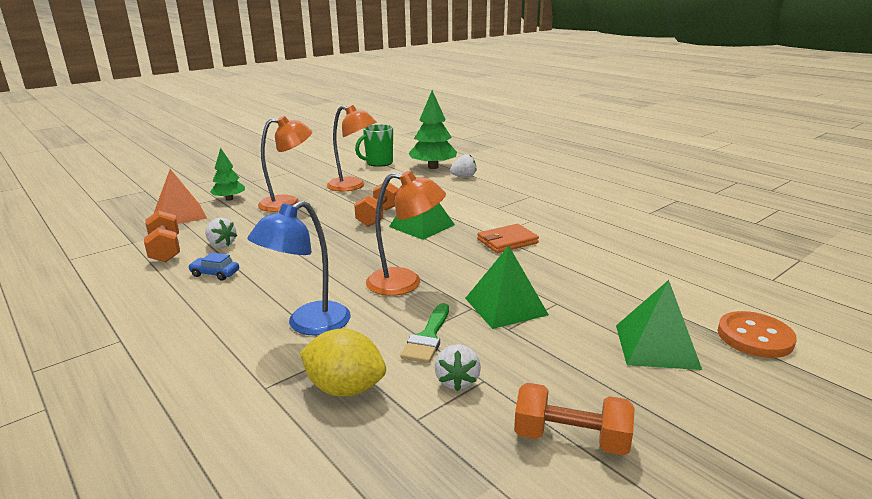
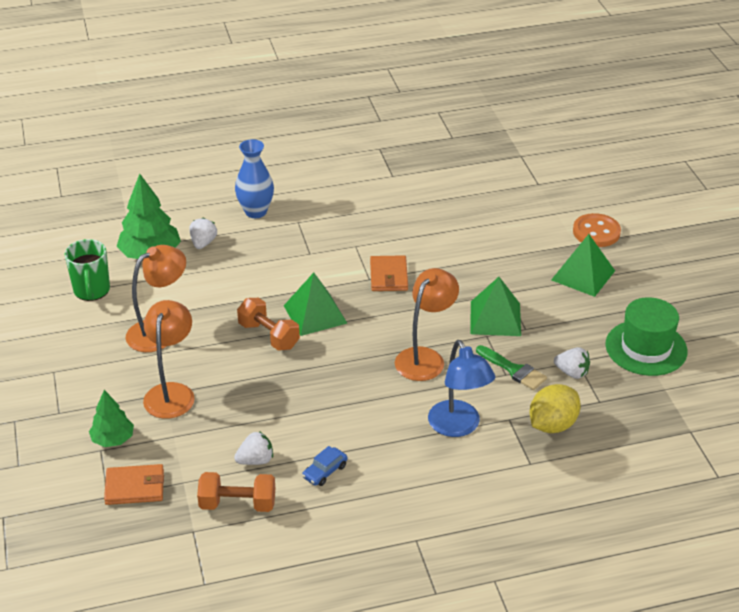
camera: 65 degrees left, 15 degrees up
orange pyramid [154,169,207,224] -> orange wallet [104,464,164,505]
orange dumbbell [514,383,635,456] -> green hat [605,297,687,376]
none -> blue vase [235,139,274,218]

